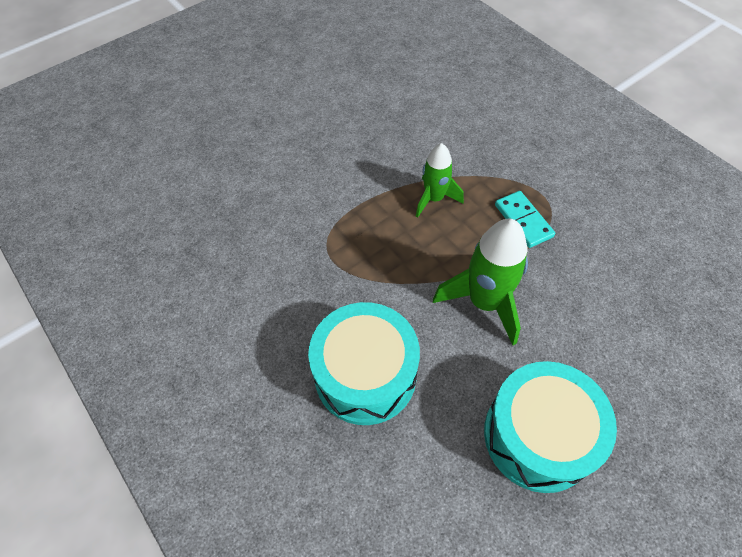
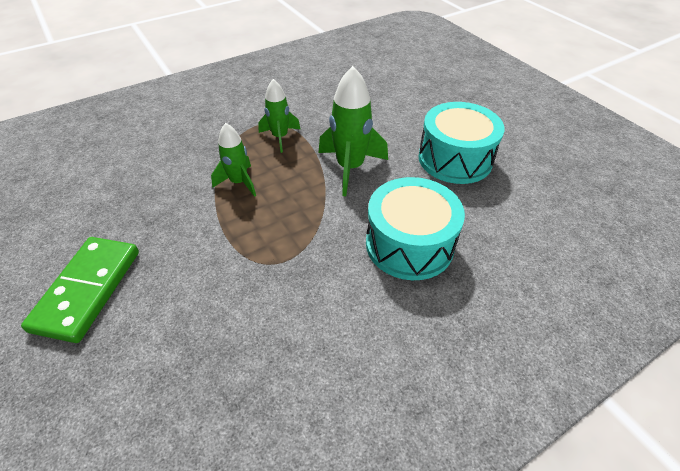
camera: 85 degrees left, 10 degrees down
turquoise domino [495,191,555,248] -> green rocket [258,79,300,153]
none -> green domino [21,237,139,343]

